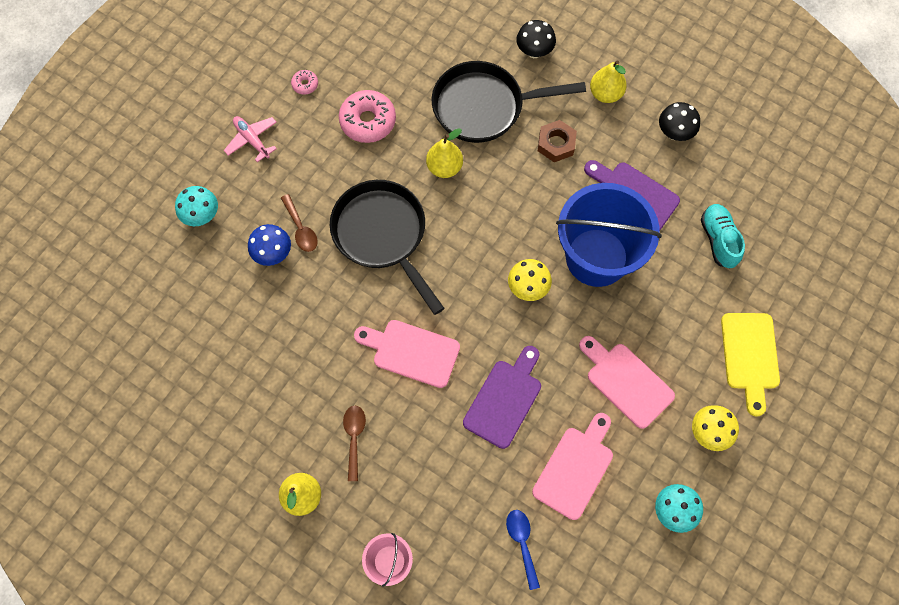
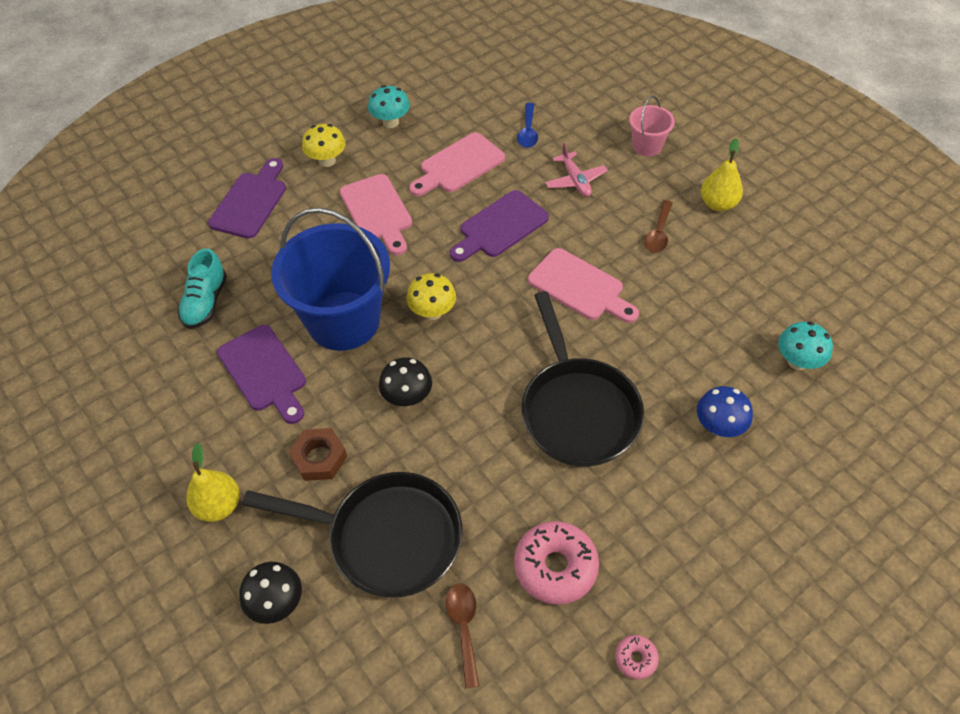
camera: 160 degrees left, 15 degrees down
turquoise mushroom [175,186,218,226] -> turquoise mushroom moved to [778,322,833,370]
pink plane [224,116,277,162] -> pink plane moved to [545,143,608,197]
brown spoon [281,194,318,252] -> brown spoon moved to [446,583,479,688]
yellow pear [426,128,463,178] -> none
black mushroom [659,102,700,141] -> black mushroom moved to [379,358,432,406]
yellow cutting board [721,313,780,417] -> purple cutting board [208,158,286,239]

